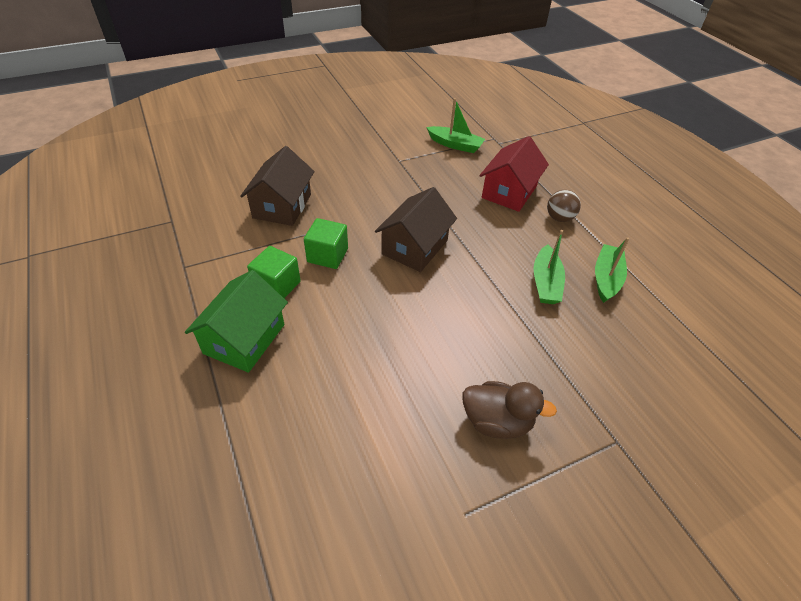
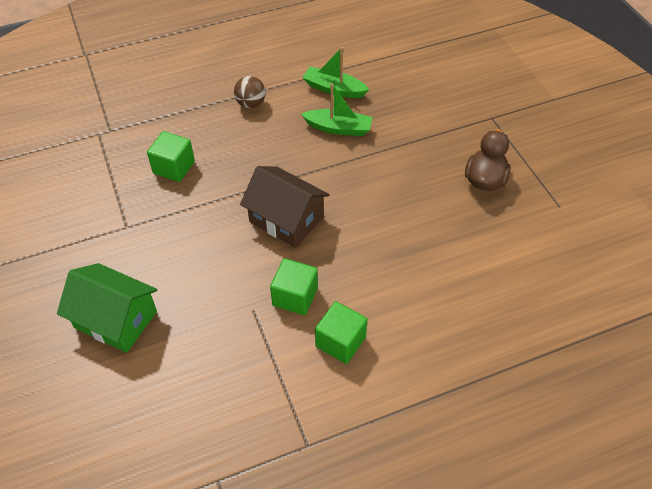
camera: 85 degrees left, 5 degrees up
green house [185,270,288,373] -> green house moved to [57,263,158,353]
brown house [240,146,315,226] -> none
green boat [426,98,485,153] -> none
red house [479,136,549,212] -> none
none -> green cube [147,131,195,182]

